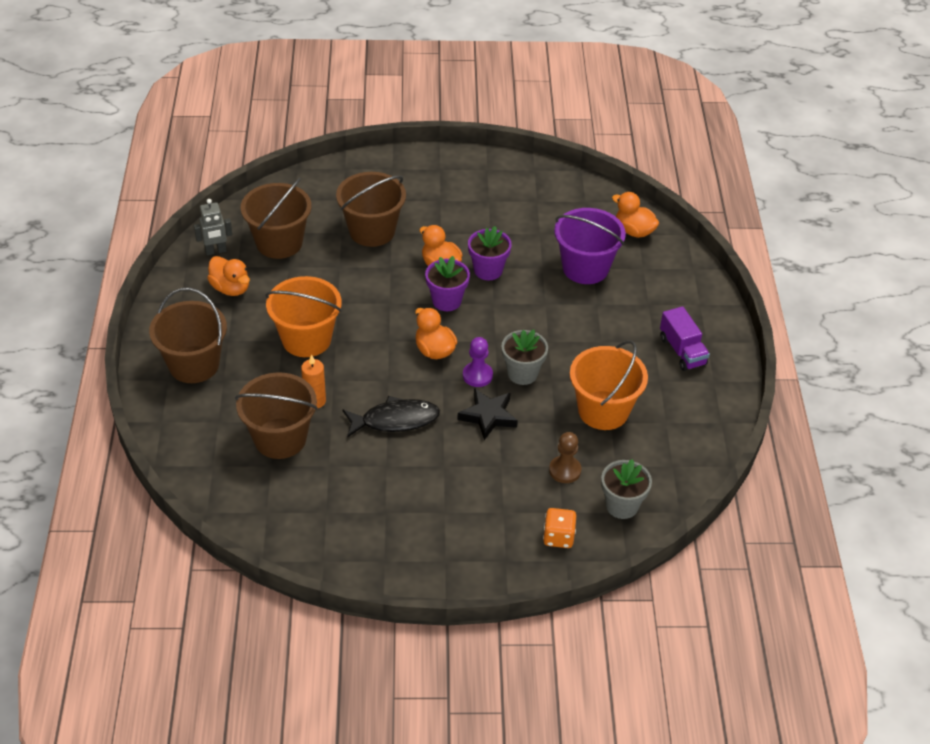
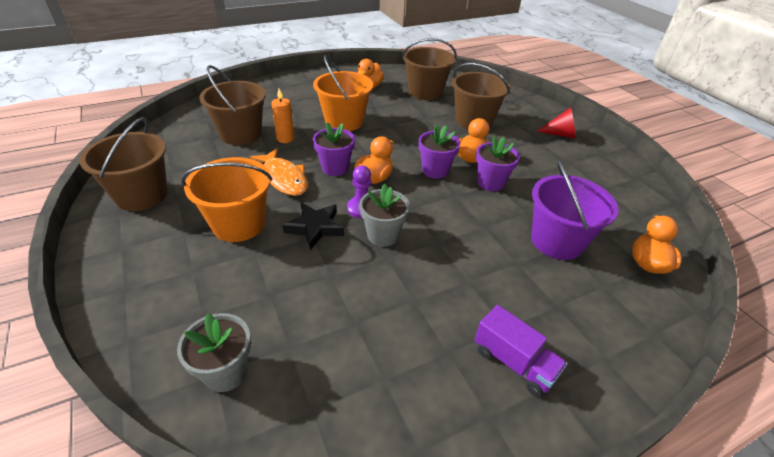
camera: 65 degrees right, 5 degrees down
brown bucket [149,288,227,383] -> brown bucket moved to [79,117,168,211]
grey robot [194,199,232,255] -> none
black fish [343,396,440,438] -> orange fish [250,148,308,196]
orange dice [543,508,576,548] -> none
brown pawn [549,432,581,483] -> none
orange bucket [570,340,648,430] -> orange bucket moved to [181,157,272,242]
purple truck [660,306,710,371] -> purple truck turned 90 degrees counterclockwise [474,305,567,396]
none -> purple flower pot [313,123,355,176]
none -> red cone [536,107,576,139]

